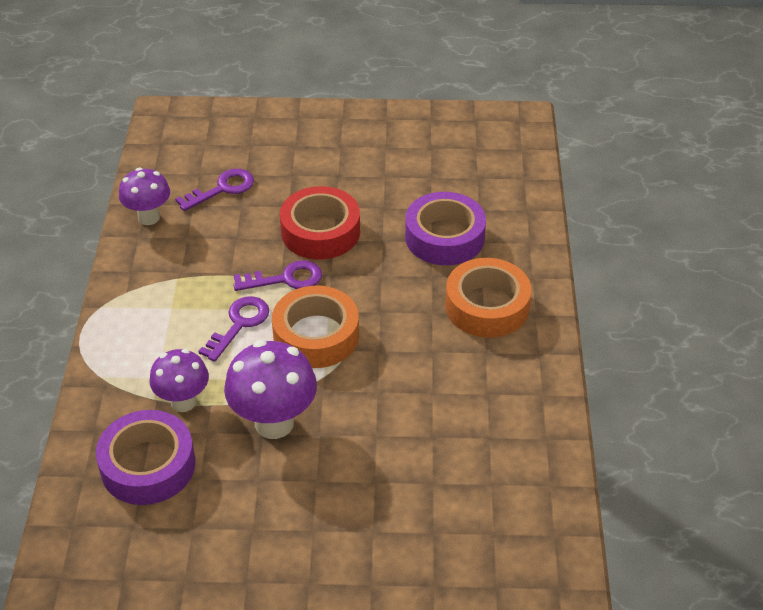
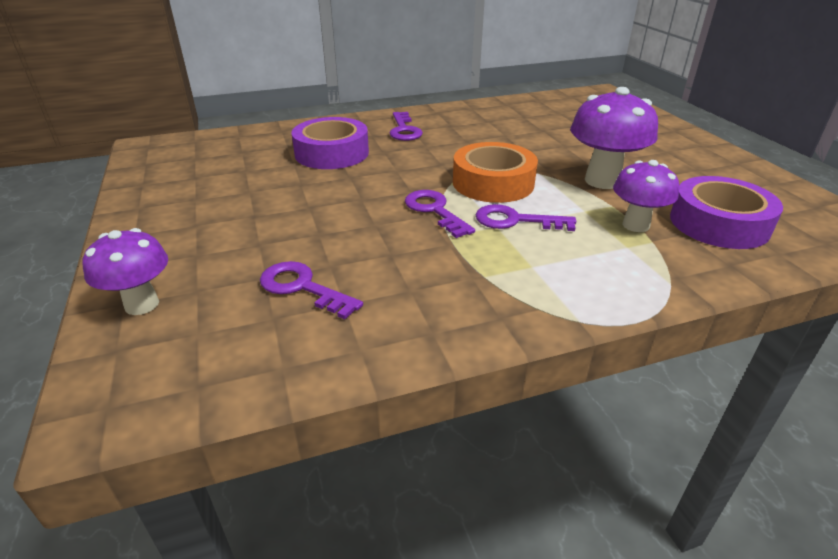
camera: 110 degrees left, 10 degrees down
purple mushroom [119,168,170,225] -> purple mushroom moved to [83,228,168,315]
red tape [280,186,360,260] -> none
orange tape [445,258,532,338] -> purple key [390,112,423,141]

